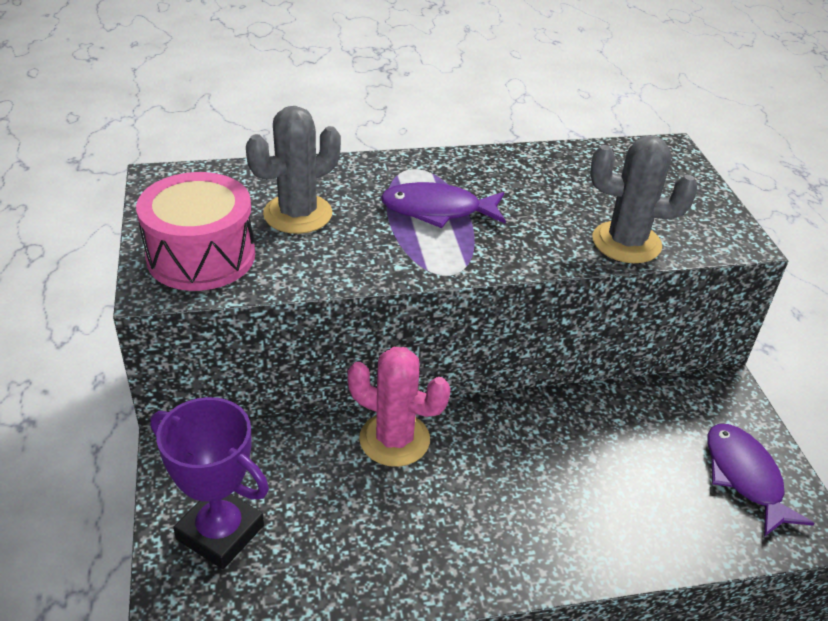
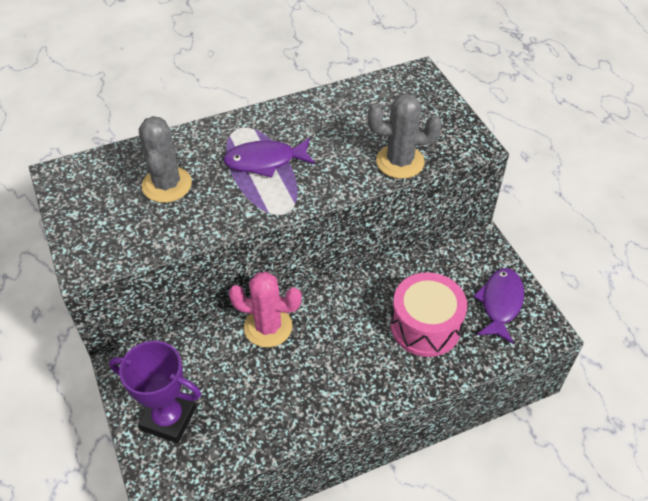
camera: 10 degrees left, 10 degrees up
pink drum [136,172,255,291] -> pink drum moved to [391,272,467,357]
grey cactus [246,106,341,234] -> grey cactus turned 45 degrees counterclockwise [139,116,192,203]
purple fish [708,424,815,537] -> purple fish turned 45 degrees clockwise [473,268,524,344]

